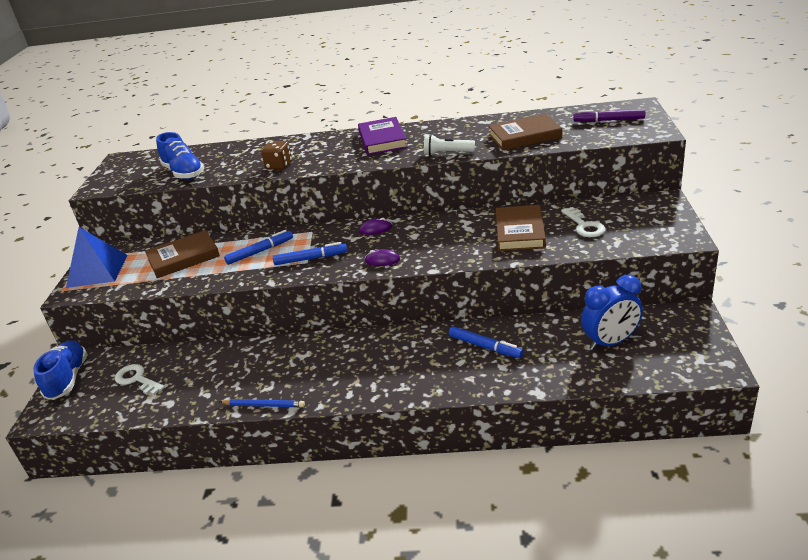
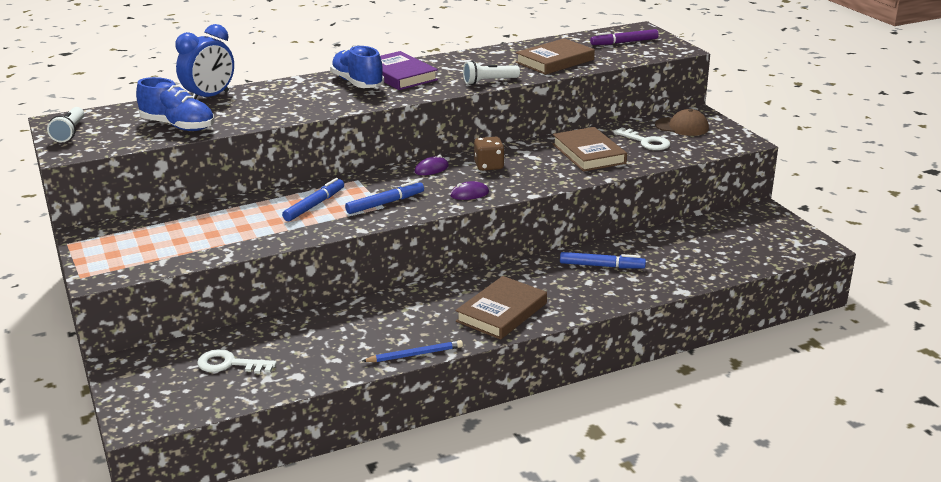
camera: 30 degrees left, 5 degrees down
blue shoe [33,341,88,400] -> blue shoe moved to [330,45,384,88]
blue pyramid [66,227,128,288] -> none
brown book [145,230,220,278] -> brown book moved to [456,276,547,340]
brown dice [261,141,292,170] -> brown dice moved to [474,137,504,171]
blue clock [581,275,643,351] -> blue clock moved to [175,24,234,99]
none -> white flashlight [47,107,84,142]
none -> brown cap [655,109,709,136]

